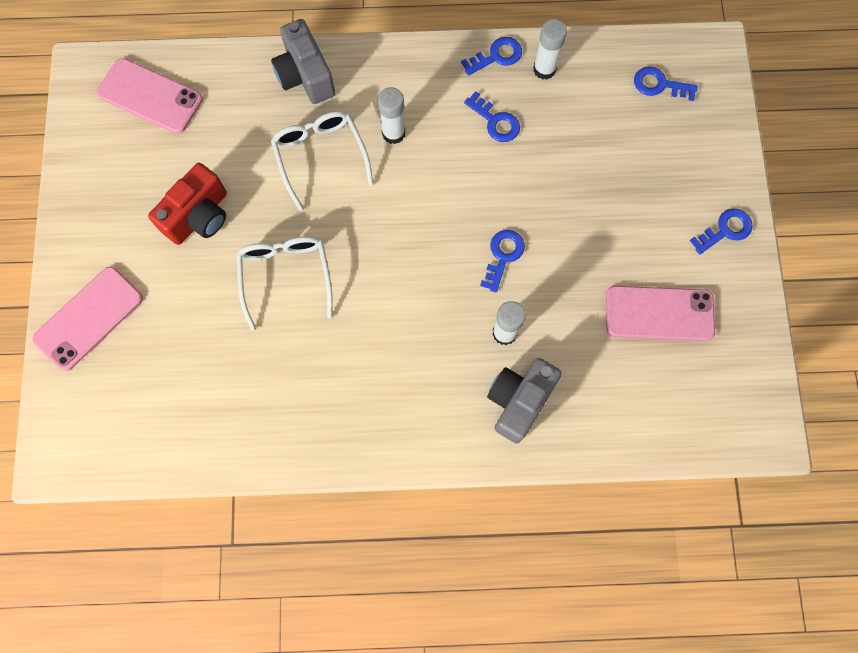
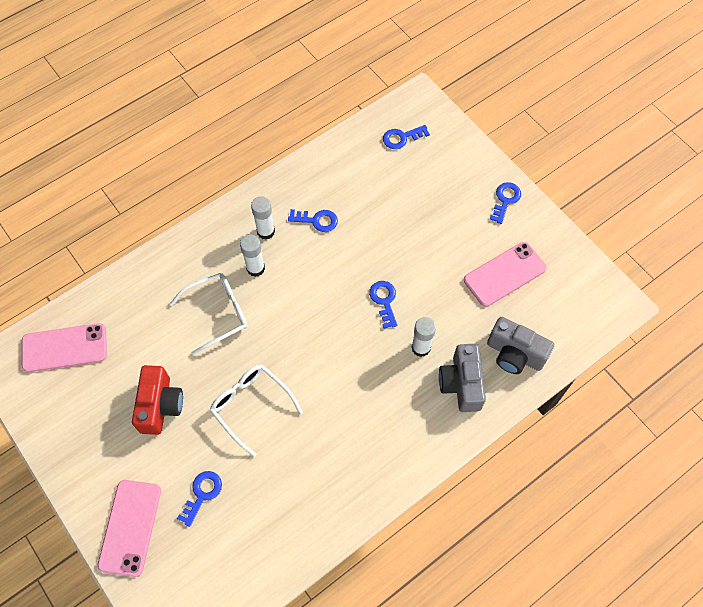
camera: 35 degrees left, 10 degrees down
grey camera [271,19,335,104] -> grey camera moved to [487,317,554,374]
white glasses [271,111,373,211] -> white glasses turned 120 degrees clockwise [170,273,248,355]
blue key [461,37,522,76] -> blue key moved to [177,471,222,527]
white glue stick [533,19,567,80] -> white glue stick moved to [251,196,275,240]

